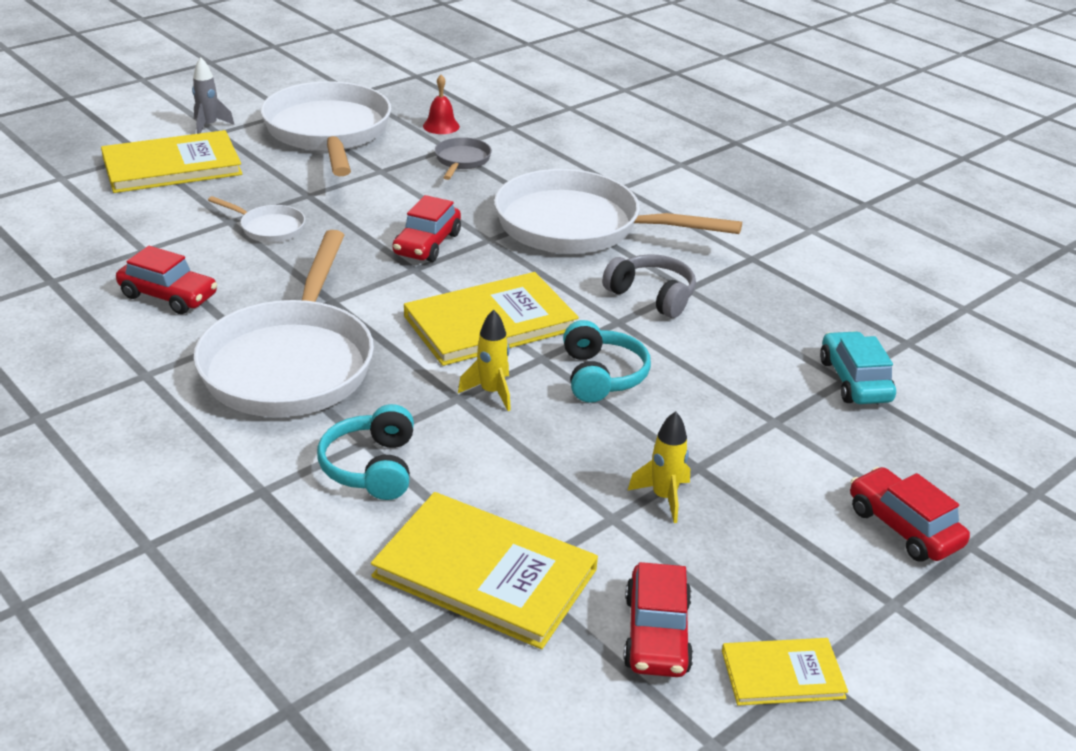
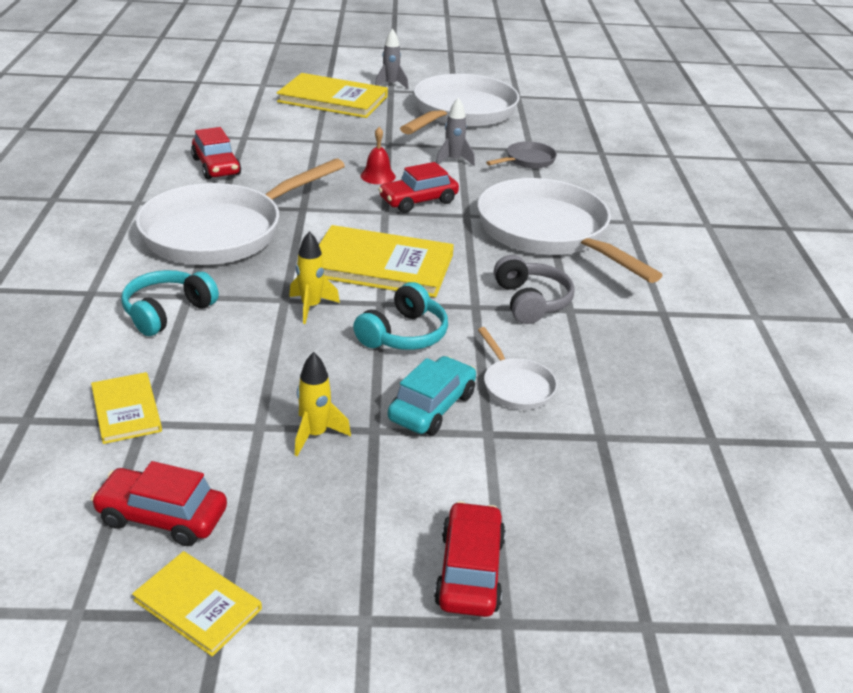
camera: 40 degrees right, 0 degrees up
white pan [208,196,305,243] -> white pan moved to [478,327,557,410]
yellow book [371,492,598,649] -> yellow book [91,372,162,444], size x0.53
red bell [423,75,460,134] -> red bell moved to [360,127,396,184]
red car [623,562,693,677] -> red car turned 60 degrees clockwise [91,461,227,546]
turquoise car [820,331,896,404] -> turquoise car moved to [388,356,476,435]
none -> grey rocket [436,98,475,166]

